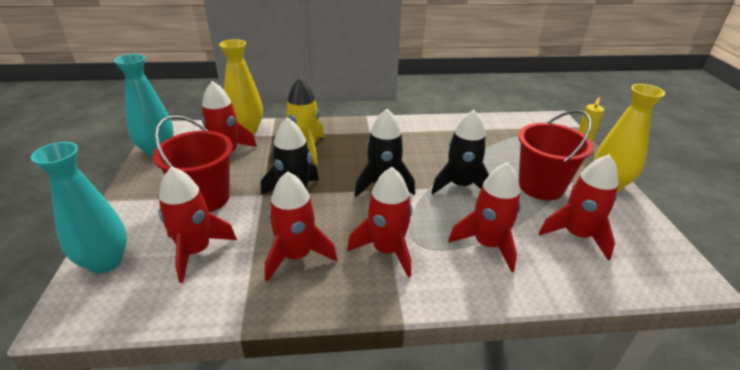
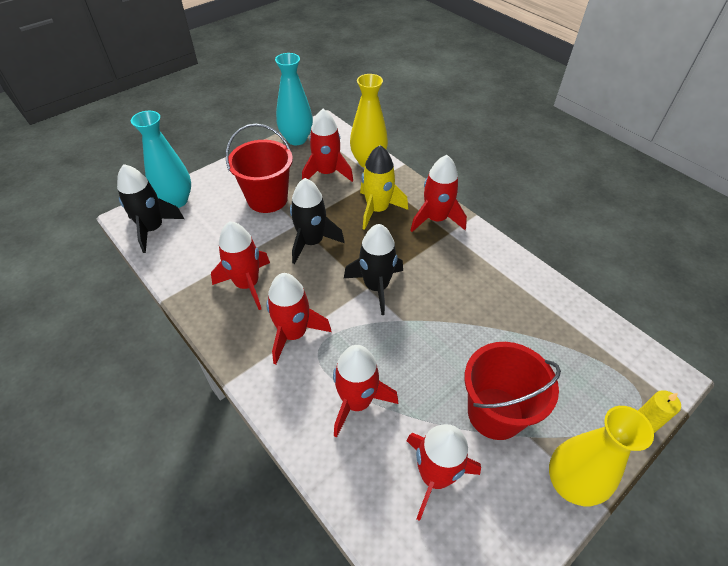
camera: 55 degrees right, 15 degrees up
red rocket [159,166,237,283] -> red rocket moved to [410,155,467,232]
black rocket [431,110,489,194] -> black rocket moved to [117,164,184,253]

